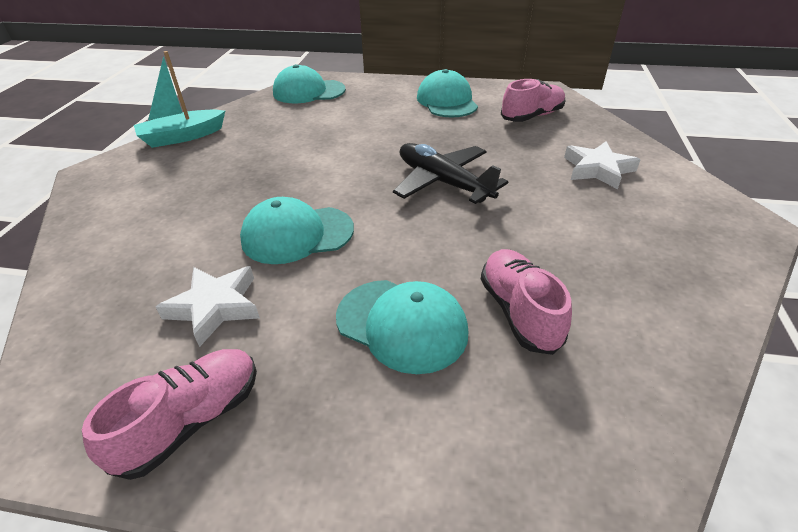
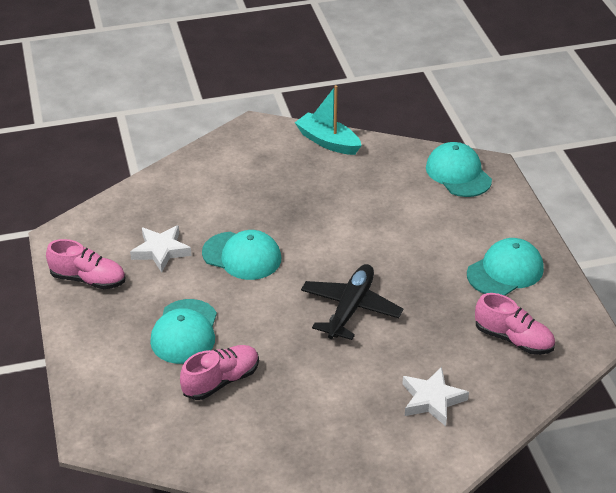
camera: 65 degrees right, 0 degrees up
turquoise cap [240,197,354,264] -> turquoise cap turned 150 degrees clockwise [202,230,281,280]

